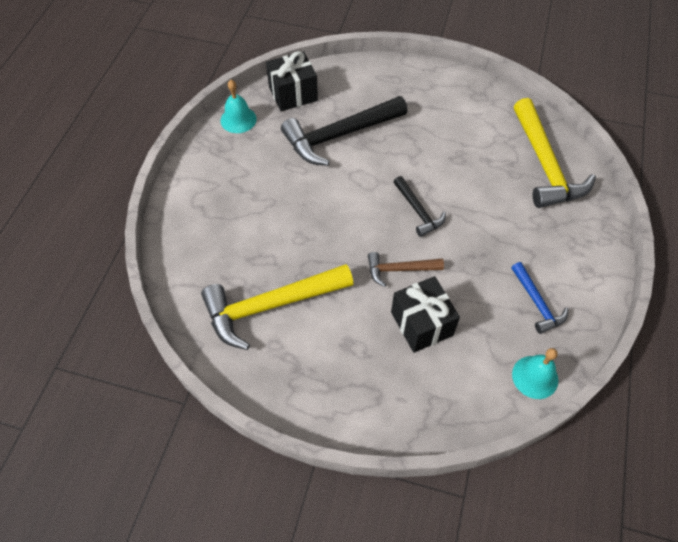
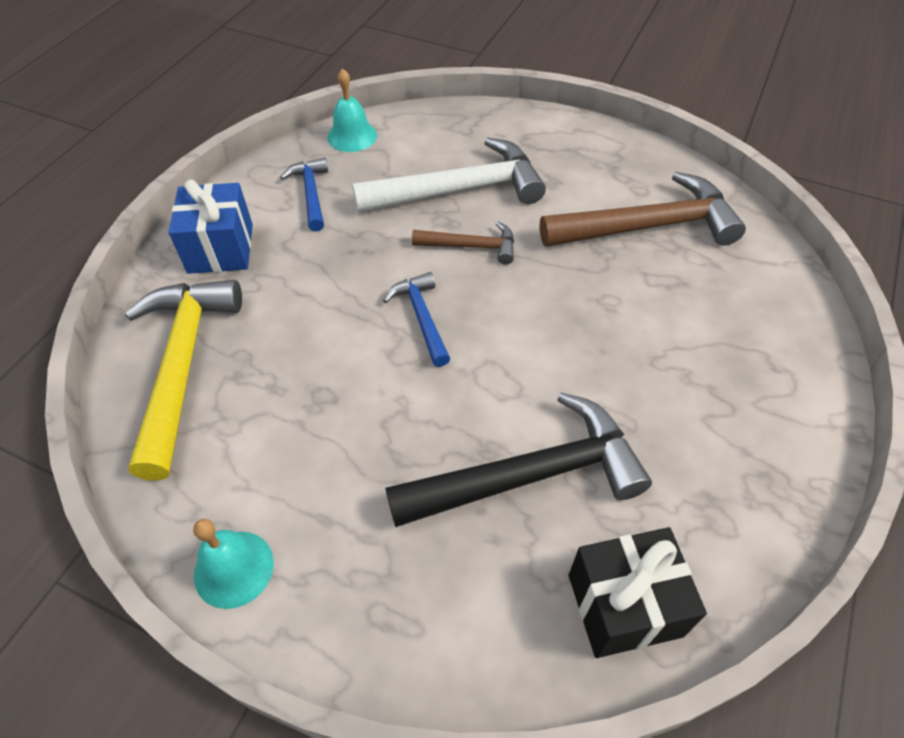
camera: 170 degrees left, 5 degrees down
yellow hammer [201,264,354,350] -> brown hammer [540,172,746,247]
turquoise bell [221,80,257,133] -> turquoise bell moved to [193,519,274,609]
black gift [391,276,460,353] -> white hammer [352,137,546,213]
black hammer [394,176,446,237] -> blue hammer [383,272,450,367]
none -> blue gift [169,179,253,274]

